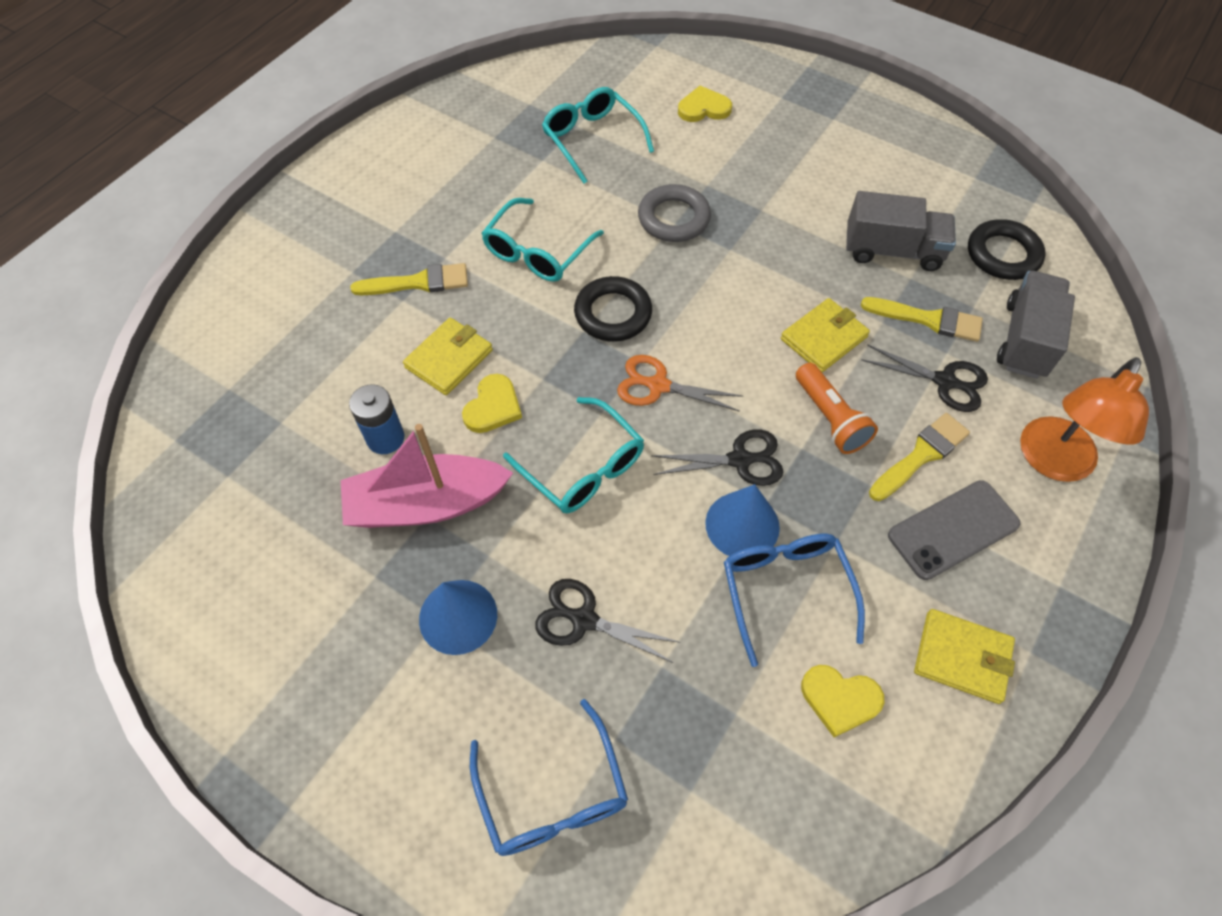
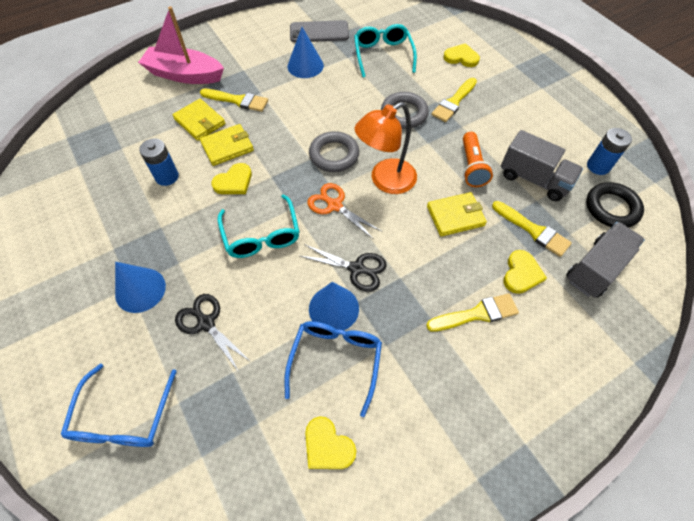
camera: 25 degrees right, 0 degrees up
pink boat [341,424,513,528] -> pink boat moved to [138,6,224,84]
turquoise glasses [481,198,604,282] -> none
black ring [574,276,652,342] -> grey ring [309,131,359,172]
orange flashlight [796,363,878,454] -> orange flashlight moved to [463,132,493,187]
black scissors [861,344,988,412] -> yellow heart [503,250,547,294]
grey phone [888,480,1020,580] -> grey phone moved to [290,20,349,42]
yellow wallet [914,609,1015,704] -> yellow wallet moved to [173,99,225,141]
orange lamp [1020,357,1149,482] -> orange lamp moved to [354,102,417,194]
none -> blue cone [287,27,324,78]
none -> yellow brush [431,78,477,122]
none -> blue battery [587,128,632,175]

